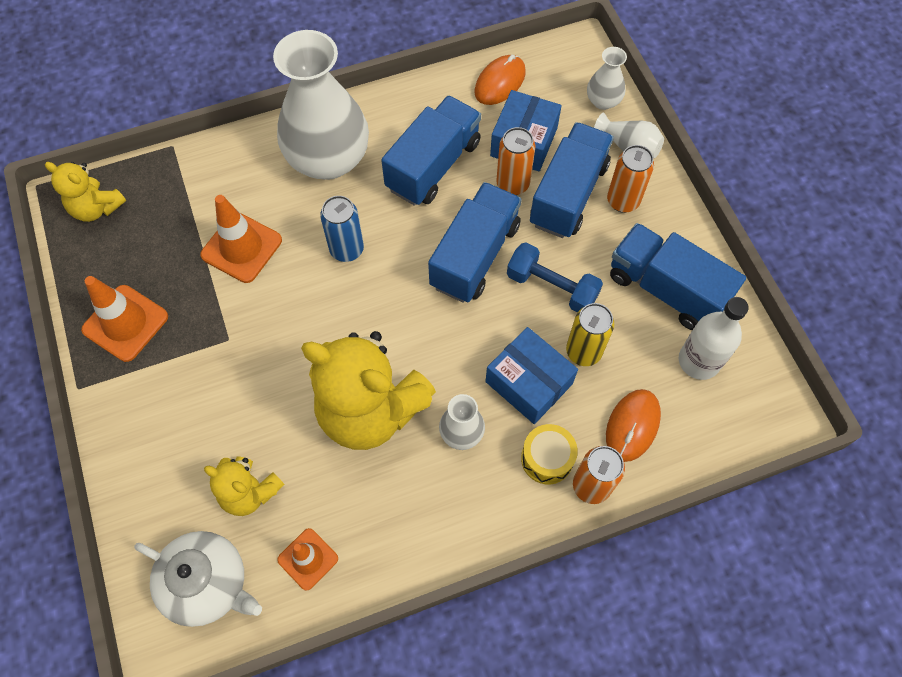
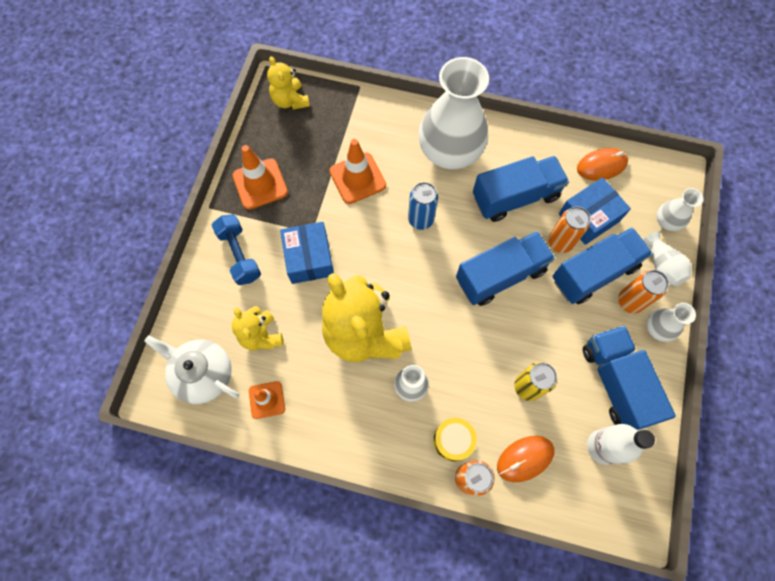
camera: 35 degrees right, 5 degrees up
white teapot [135,531,262,627] -> white teapot turned 150 degrees clockwise [144,335,239,404]
blue box [485,327,578,424] -> blue box moved to [280,222,334,284]
blue dumbbell [507,242,603,312] -> blue dumbbell moved to [212,214,261,285]
none -> white vase [647,303,696,342]

